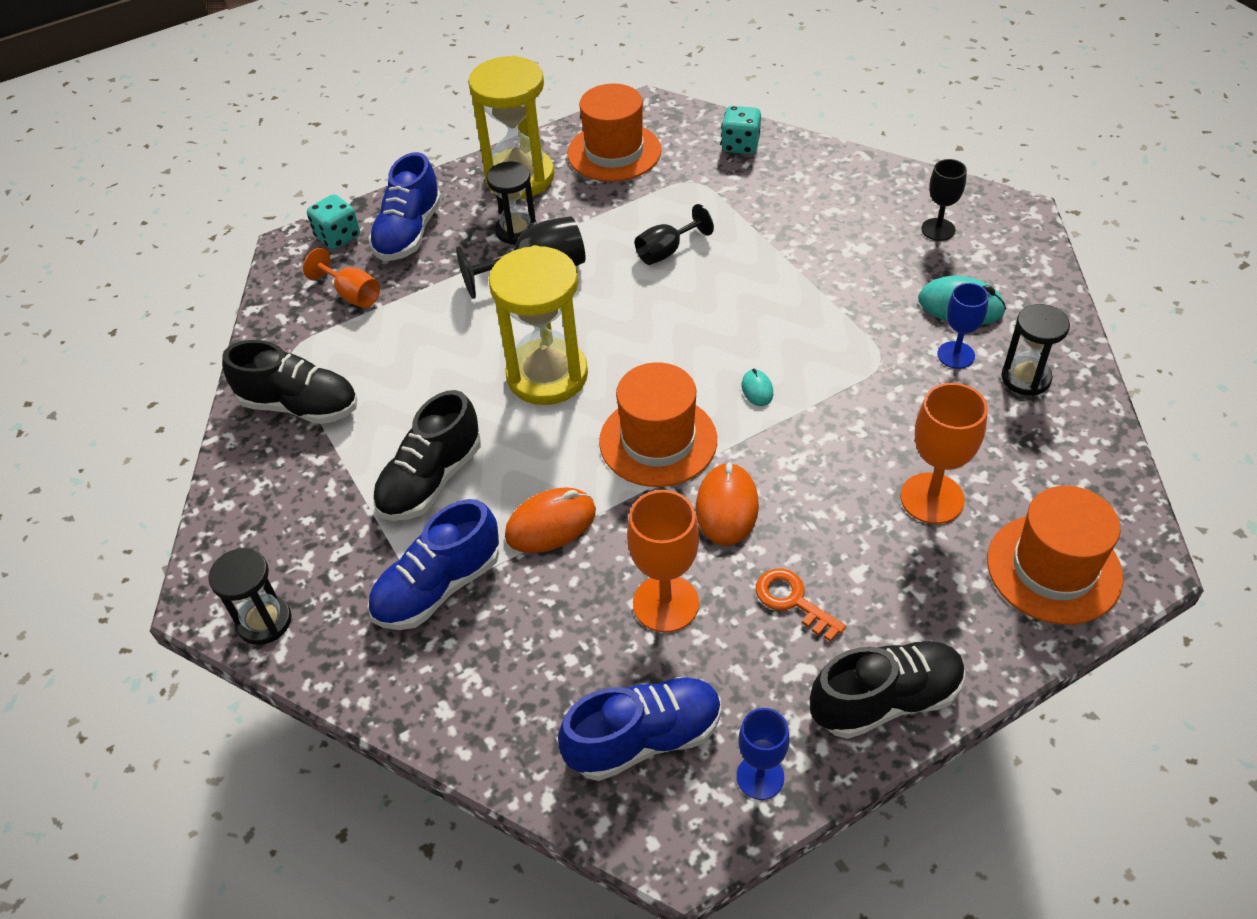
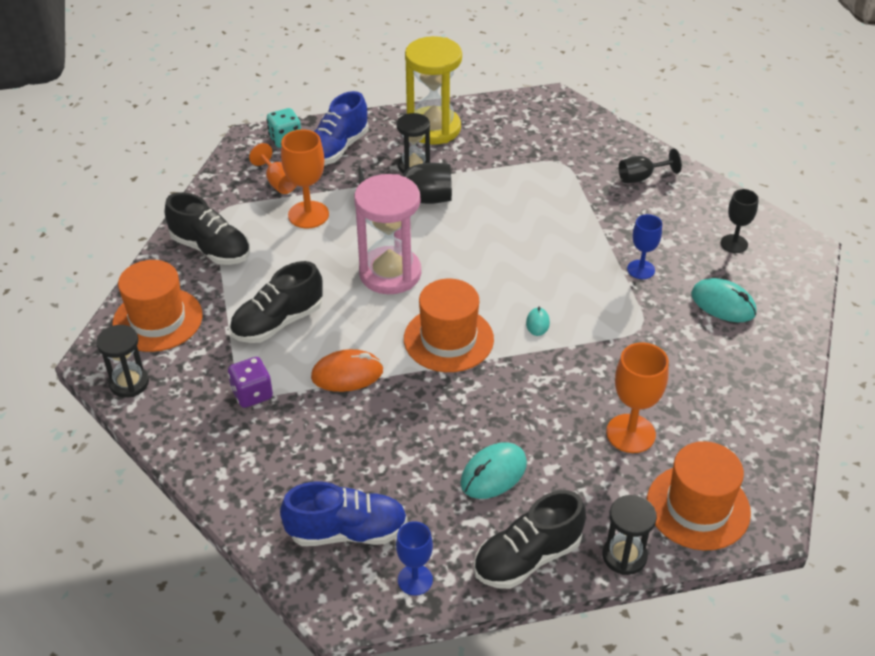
camera: 15 degrees right, 5 degrees down
blue shoe [367,499,499,630] -> purple dice [228,357,273,408]
yellow hourglass [489,245,588,405] -> pink hourglass [354,174,421,294]
orange hat [567,84,661,182] -> orange hat moved to [112,260,202,352]
orange goblet [627,490,699,633] -> orange goblet moved to [281,129,329,228]
black goblet [635,204,714,265] -> black goblet moved to [619,148,682,183]
orange mouse [696,462,759,546] -> none
turquoise dice [721,106,761,154] -> none
orange key [755,569,846,642] -> turquoise mouse [460,442,527,499]
black shoe [810,641,966,739] -> black shoe turned 150 degrees clockwise [474,490,586,589]
blue goblet [937,283,989,369] -> blue goblet moved to [627,214,662,279]
black hourglass [1002,304,1070,396] -> black hourglass moved to [602,495,657,575]

